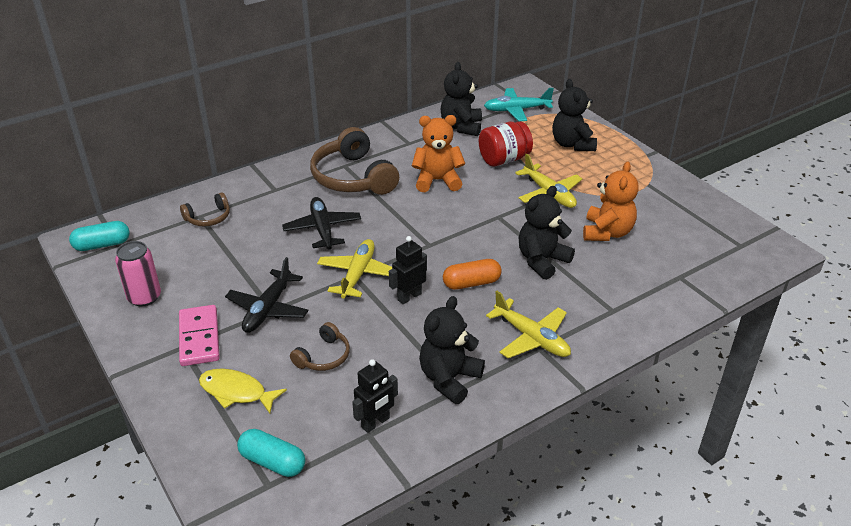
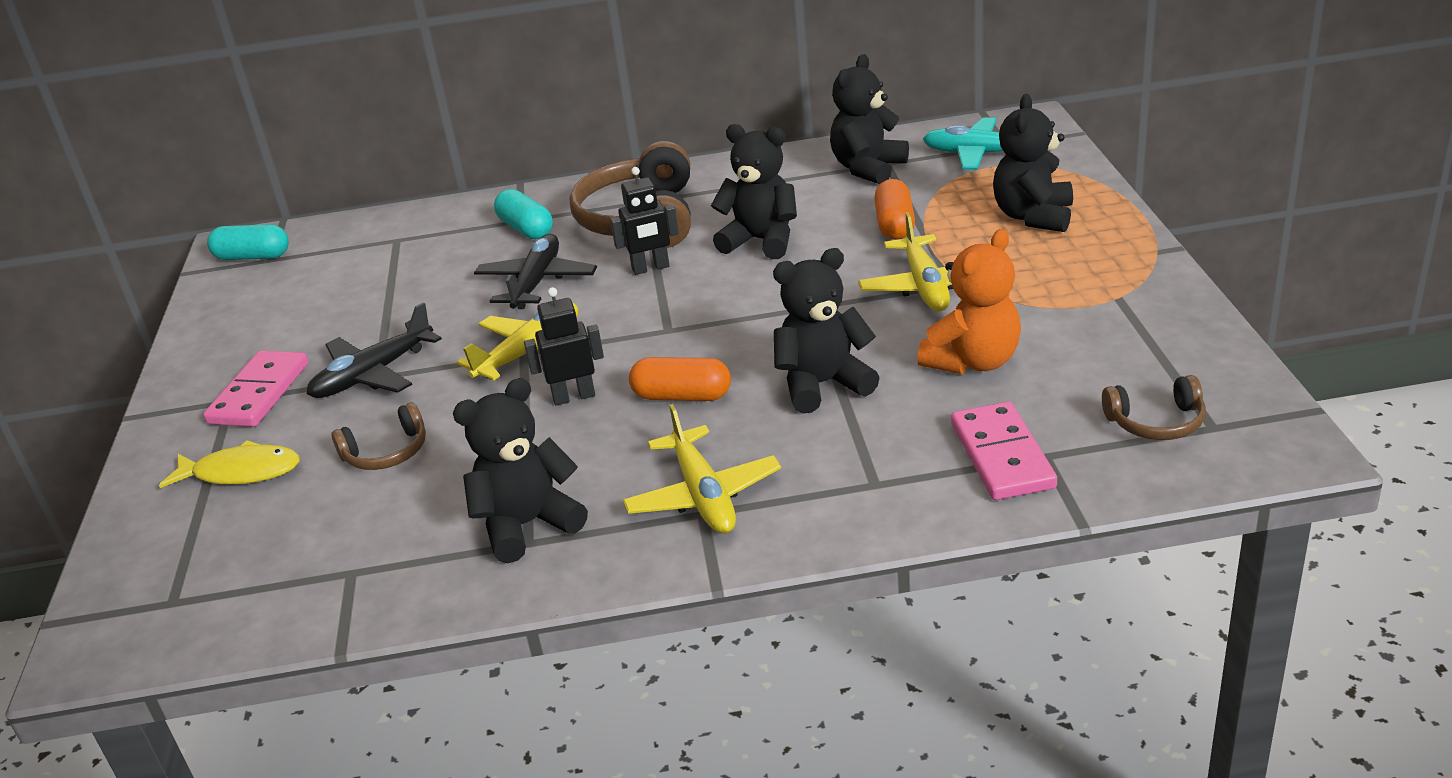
camera: 30 degrees right, 5 degrees down
pink can [115,241,161,307] -> none
brown headphones [180,192,230,226] -> brown headphones moved to [1102,375,1206,440]
yellow fish [199,368,287,414] -> yellow fish turned 135 degrees clockwise [159,440,299,488]
turquoise capsule [237,429,305,477] -> turquoise capsule moved to [494,189,553,239]
black robot [352,359,398,433] -> black robot moved to [610,167,679,275]
orange teddy bear [412,115,465,192] -> black teddy bear [711,124,797,259]
red jar [479,121,533,167] -> orange capsule [874,179,915,240]
none -> pink domino [951,402,1057,500]

